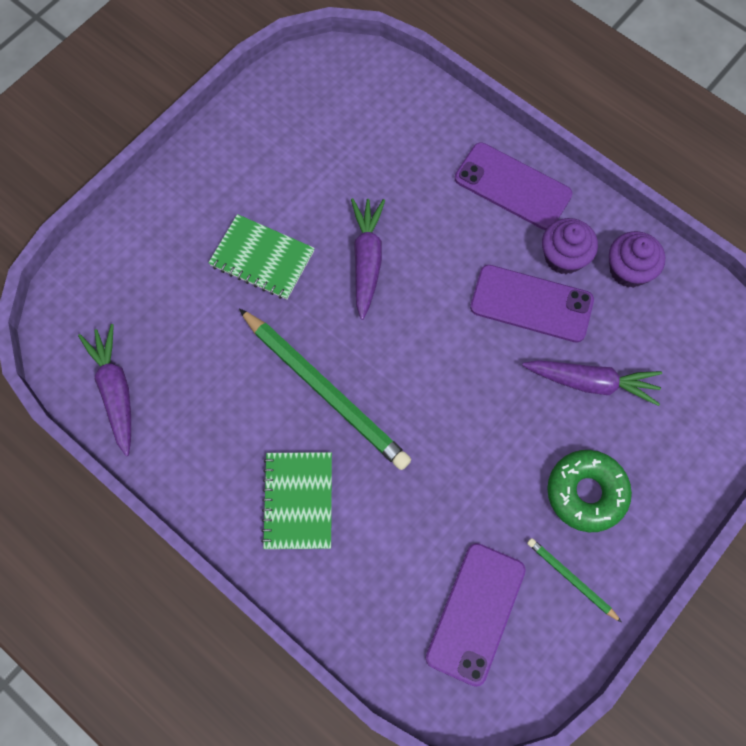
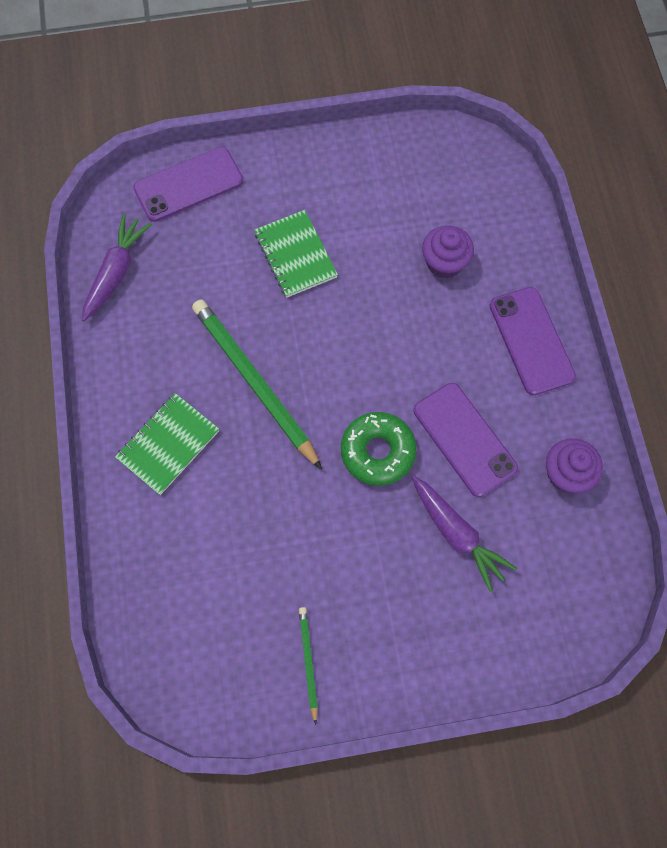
camera: 40 degrees right, 0 degrees up
green pencil [239,308,411,470] -> green pencil turned 150 degrees clockwise [192,299,322,470]
purple carrot [351,198,385,320] -> none
purple phone [426,543,526,687] -> purple phone moved to [133,147,243,222]
purple cupcake [542,218,598,274] -> purple cupcake moved to [422,225,474,278]
green donut [547,450,632,532] -> green donut moved to [341,412,417,486]

